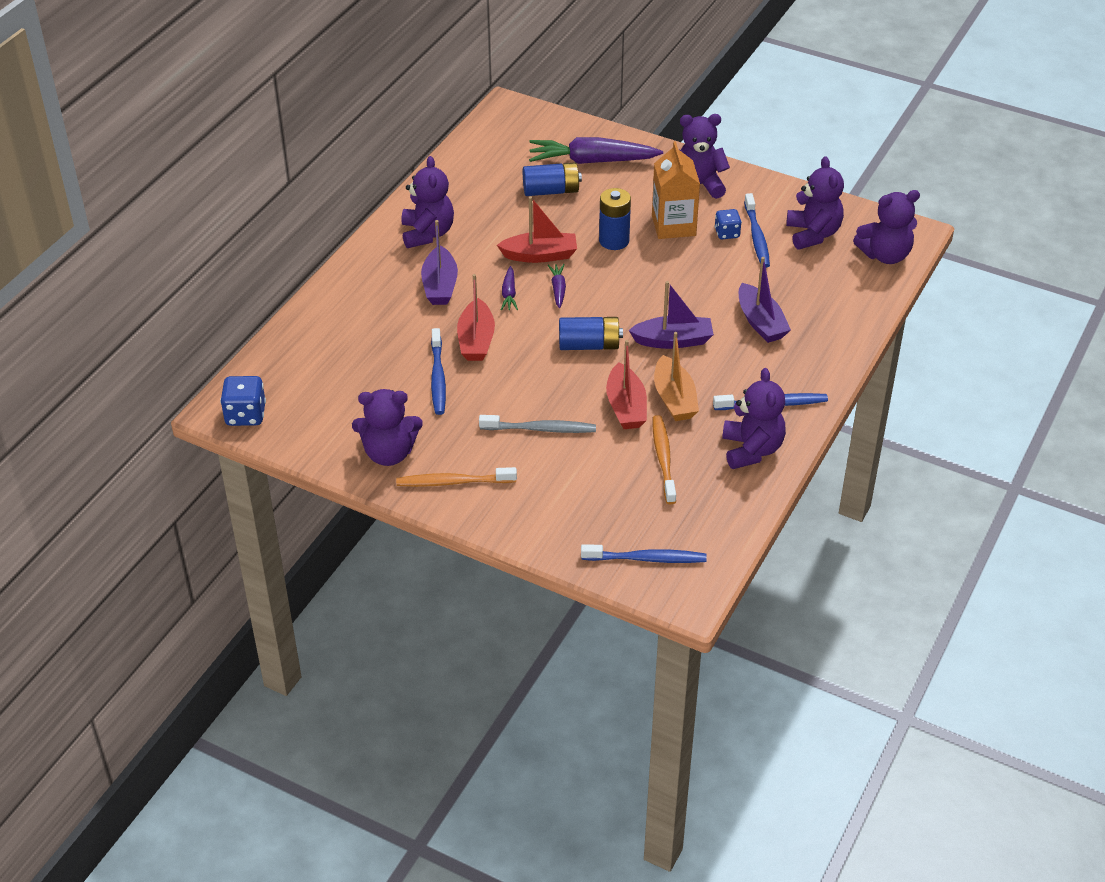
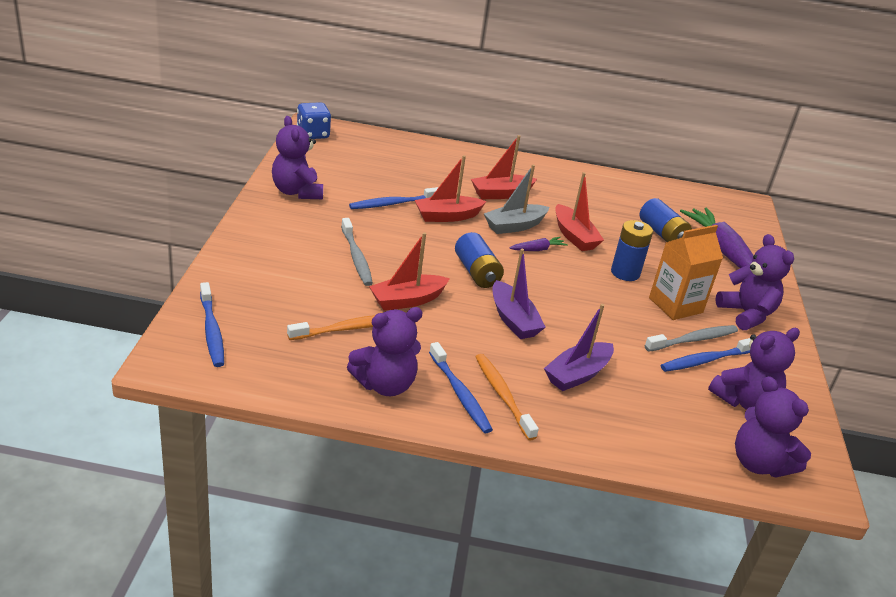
camera: 65 degrees right, 10 degrees down
orange toothbrush [396,467,517,487] -> orange toothbrush moved to [475,354,539,441]
purple teddy bear [401,156,454,248] -> none
purple boat [421,220,458,305] -> red boat [471,135,537,199]
purple carrot [501,266,518,310] -> grey boat [484,165,550,234]
orange boat [654,332,699,421] -> none
blue dice [715,209,742,239] -> grey toothbrush [645,325,738,352]

